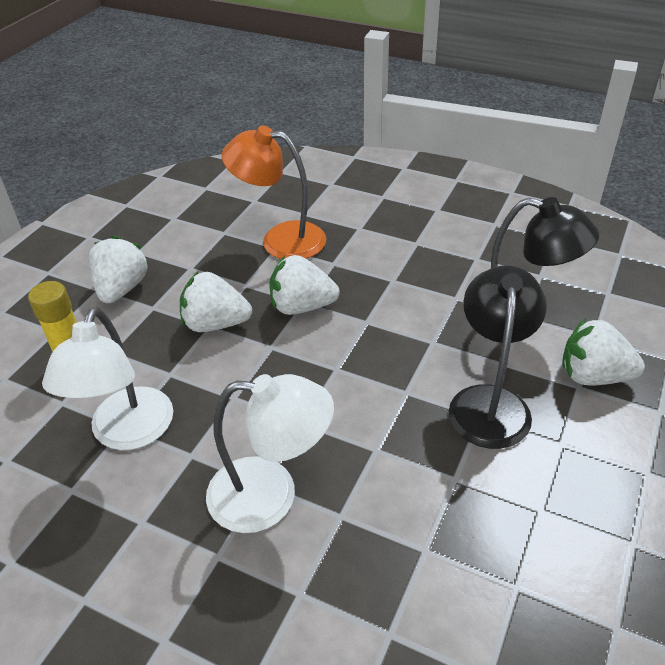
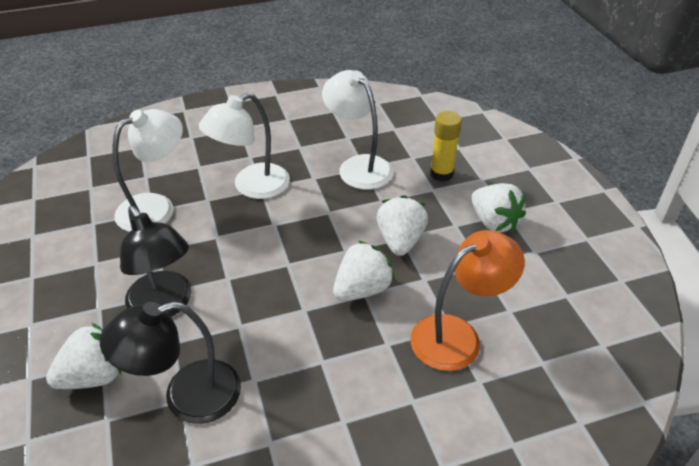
camera: 135 degrees right, 0 degrees up
white strawberry [180,272,252,332] -> white strawberry turned 45 degrees counterclockwise [377,195,428,256]
none -> white lamp [112,109,183,232]

